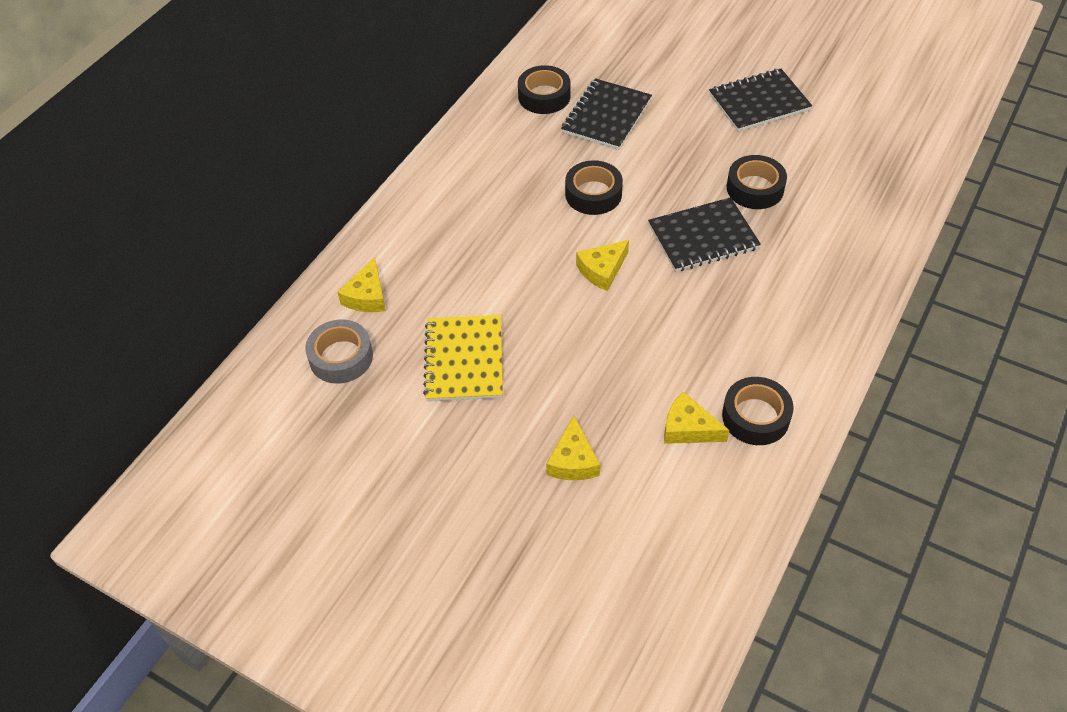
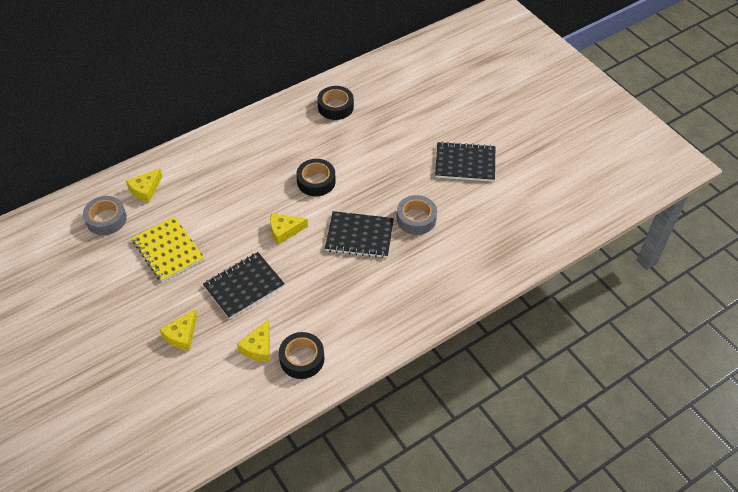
camera: 25 degrees right, 0 degrees up
yellow notebook [423,315,503,402] -> yellow notebook turned 60 degrees counterclockwise [132,216,204,282]
black notebook [561,78,652,150] -> black notebook moved to [203,252,285,319]
yellow cheese [664,392,729,444] -> yellow cheese turned 120 degrees counterclockwise [237,320,270,362]
black tape [727,155,787,209] -> grey tape [397,195,437,235]

